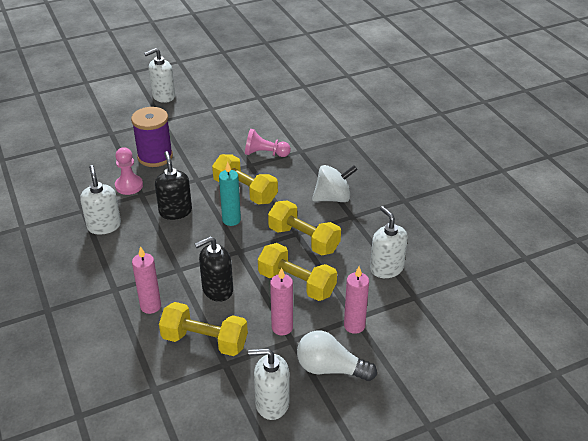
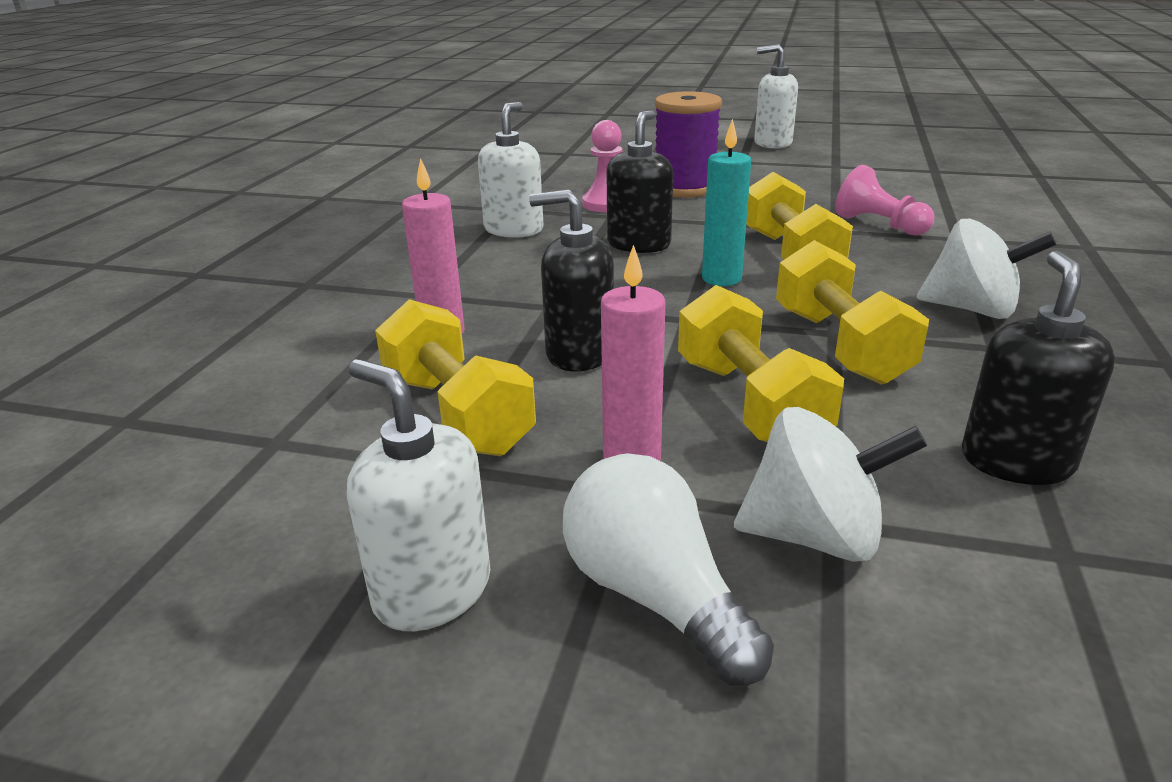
camera: 40 degrees right, 10 degrees down
pink candle [344,266,369,334] -> white spinning top [734,407,927,562]
white soap dispenser [370,206,408,278] -> black soap dispenser [962,251,1115,485]

